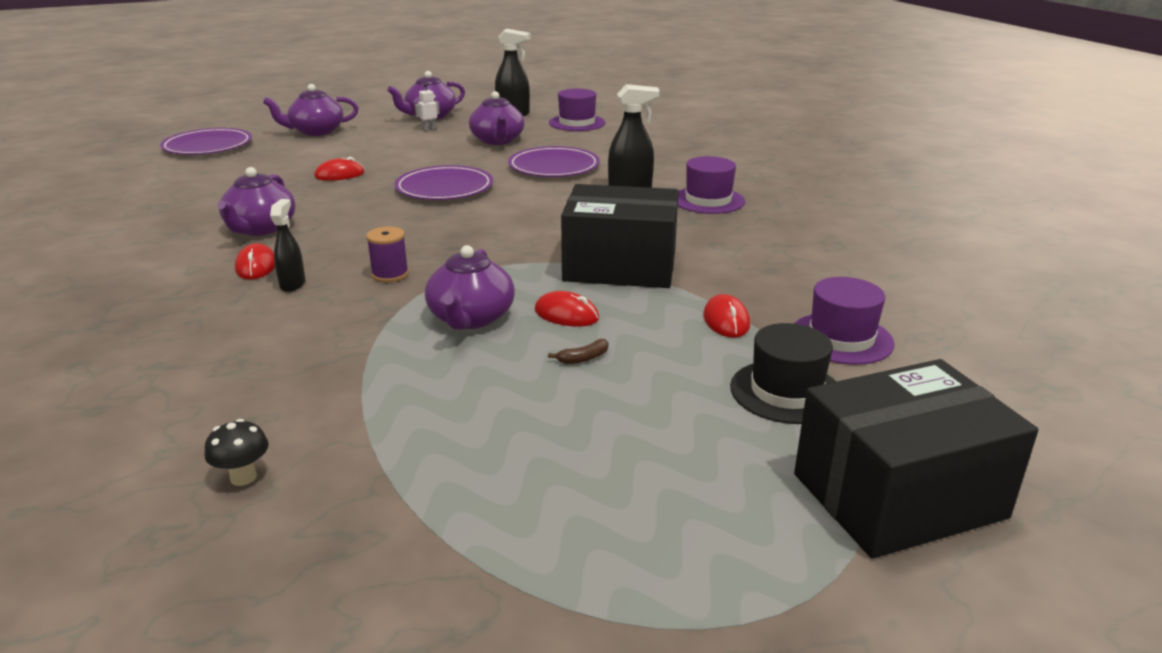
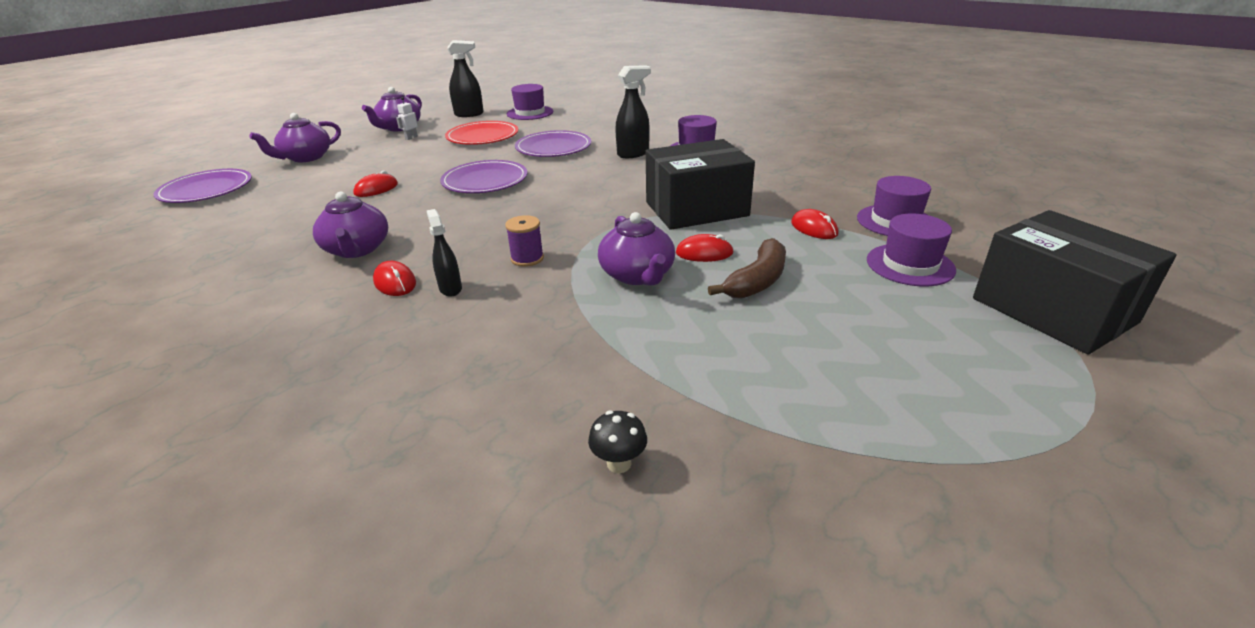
camera: 25 degrees left, 5 degrees up
purple teapot [469,91,524,145] -> red plate [445,121,518,145]
brown banana [548,339,608,364] -> brown banana [708,238,786,298], size x2.26
black hat [730,323,836,424] -> purple hat [867,213,956,286]
black box [794,359,1038,559] -> black box turned 75 degrees counterclockwise [973,210,1177,354]

